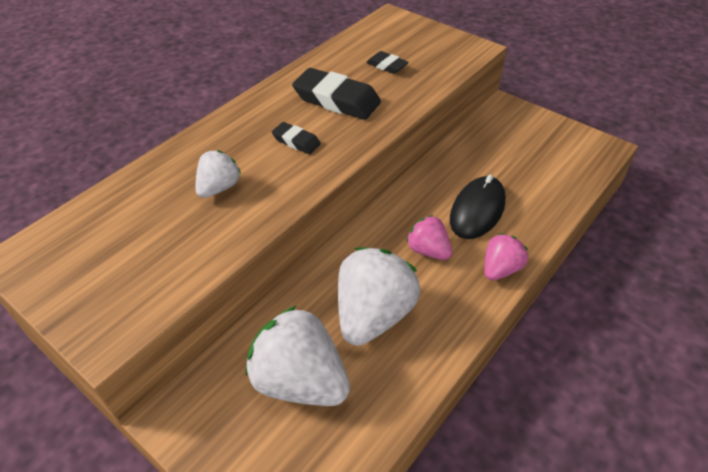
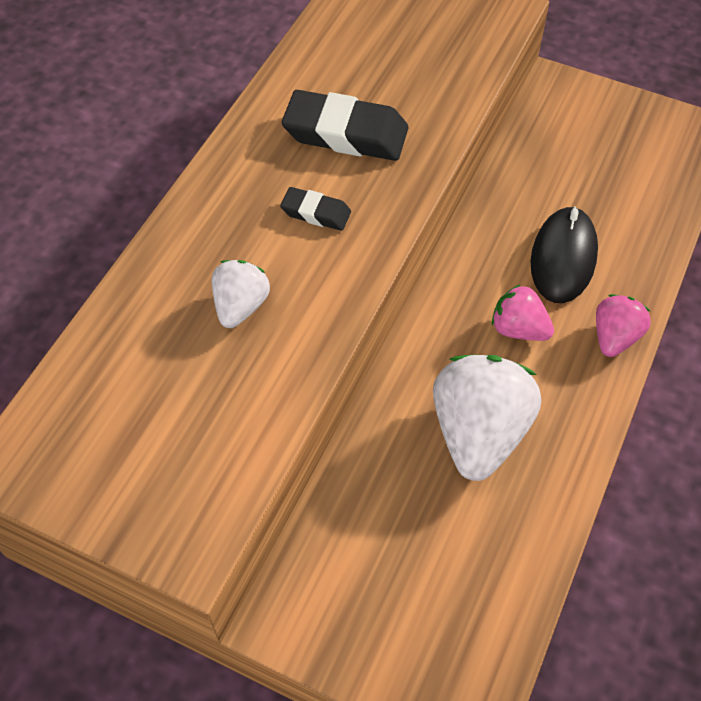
camera: 15 degrees left, 10 degrees up
white strawberry [246,306,350,406] -> none
black eraser [366,51,409,74] -> none

